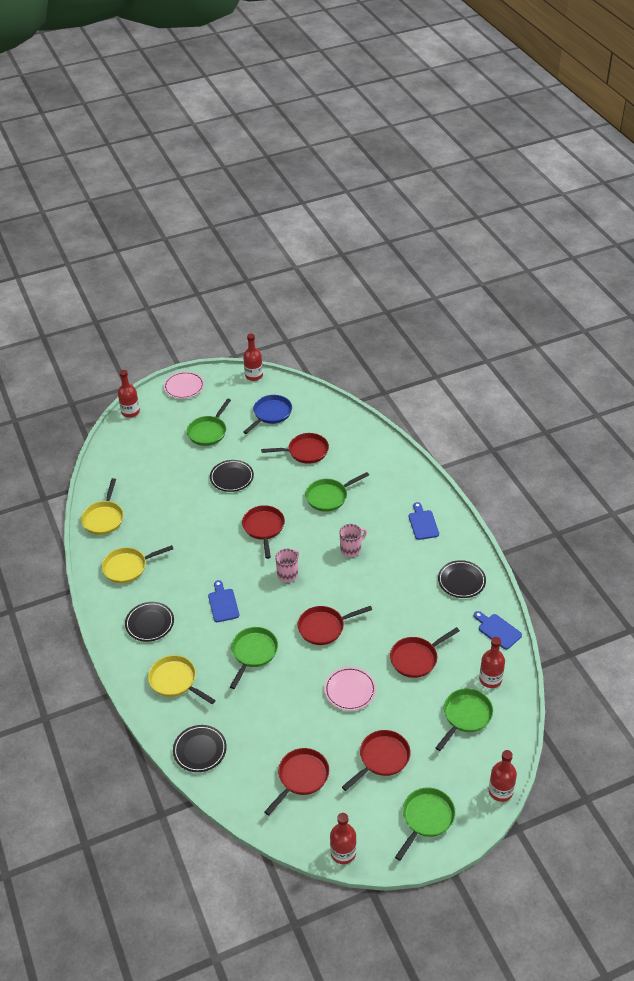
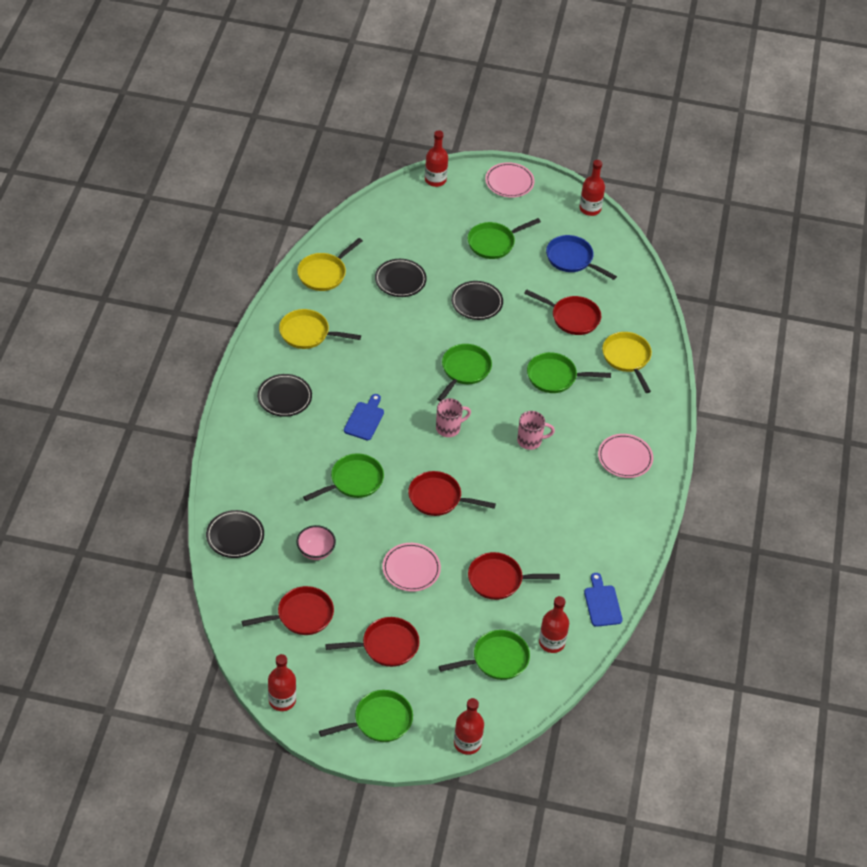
camera: 30 degrees right, 5 degrees up
yellow pan [148,655,216,704] -> yellow pan moved to [602,332,652,393]
red pan [242,505,285,559] -> green pan [437,344,492,401]
blue pan [243,395,292,434] -> blue pan turned 120 degrees counterclockwise [546,235,617,280]
blue cutting board [409,502,439,540] -> pink plate [598,434,653,478]
black plate [438,560,486,598] -> black plate moved to [375,259,427,297]
none -> pink bowl [297,525,336,560]

